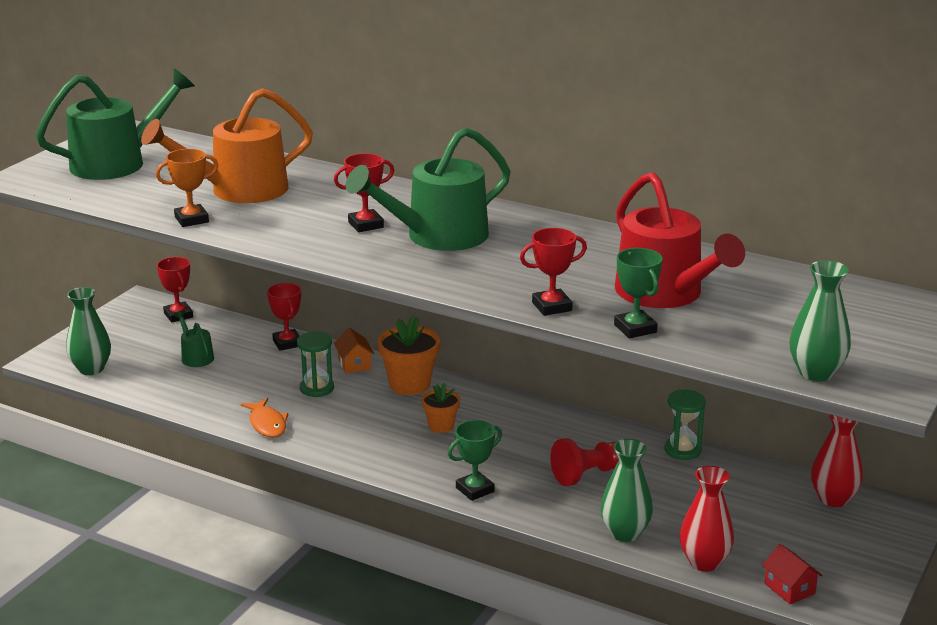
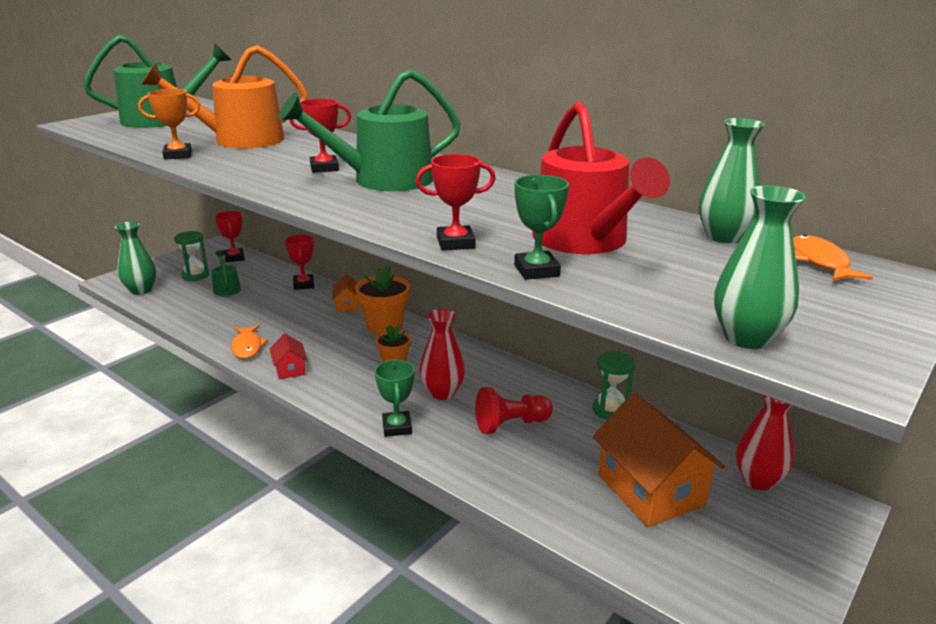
camera: 10 degrees right, 0 degrees up
green hourglass [297,331,334,397] -> green hourglass moved to [174,231,209,281]
green trophy [448,420,502,501] -> green trophy turned 75 degrees counterclockwise [375,360,414,437]
green vase [600,439,653,542] -> green vase moved to [699,118,765,243]
red vase [680,466,734,572] -> red vase moved to [420,309,465,400]
red house [762,544,823,604] -> red house moved to [270,334,307,379]
none -> orange house [592,393,725,527]
none -> orange fish [793,235,873,281]

